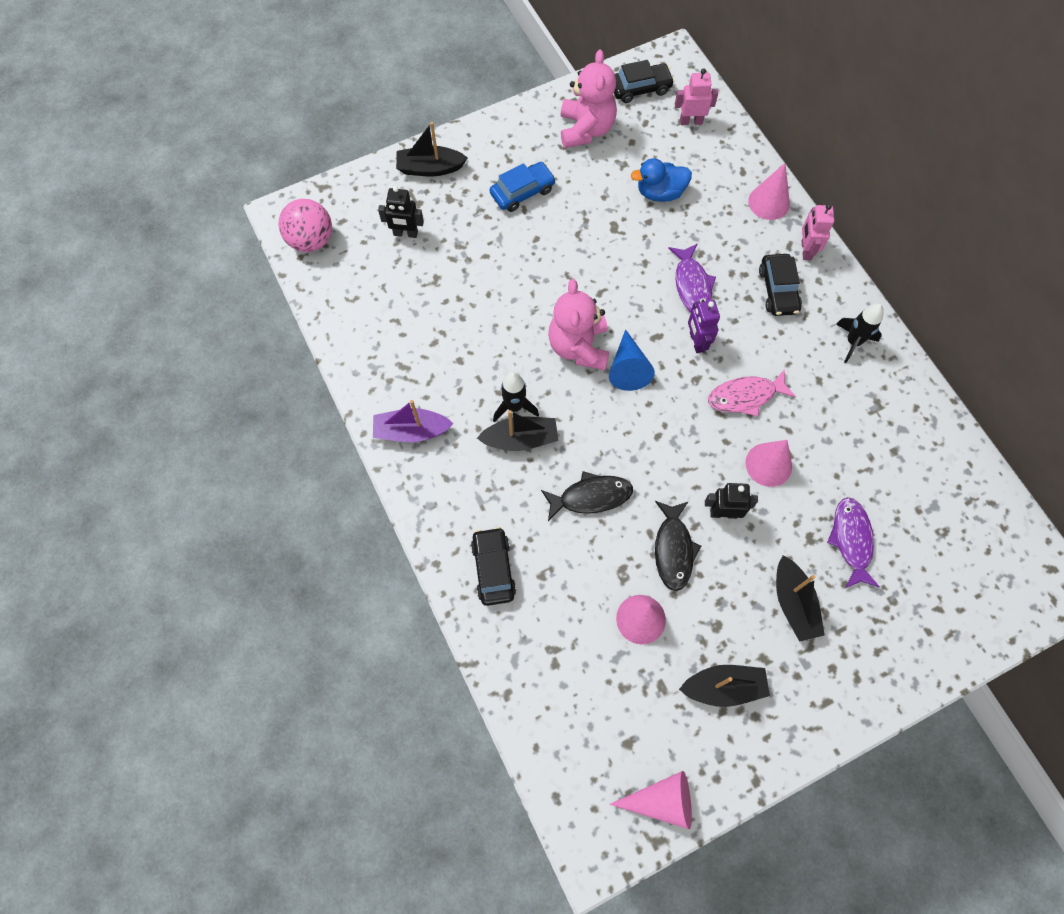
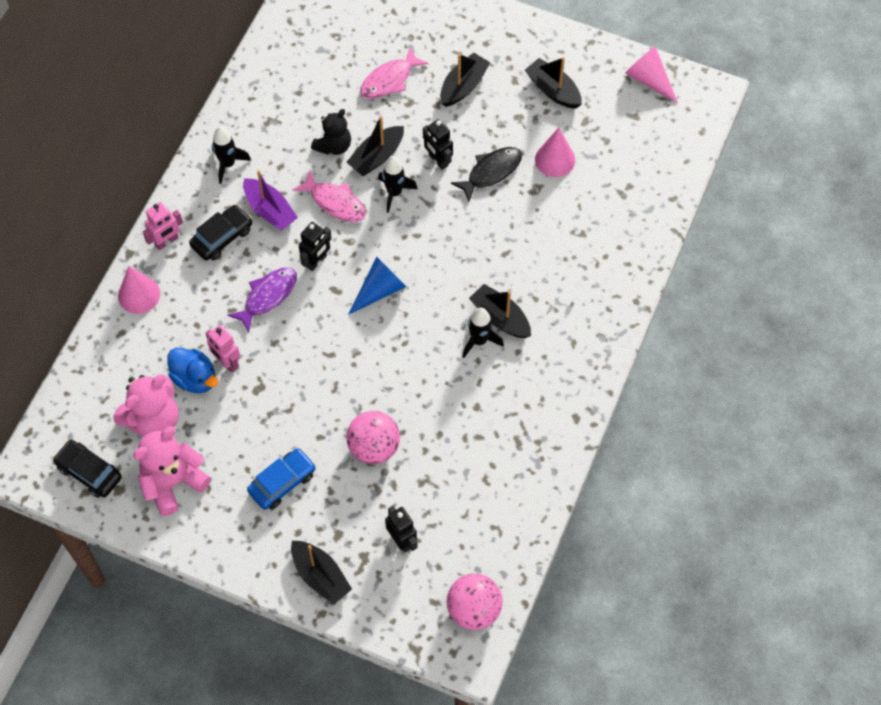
camera: 130 degrees left, 5 degrees down
purple boat [373,400,453,442] -> purple boat moved to [243,170,298,231]
black car [471,527,516,606] -> none
blue car [490,162,556,212] -> blue car turned 120 degrees clockwise [247,448,316,510]
black fish [541,471,633,521] -> none
pink teddy bear [548,279,609,370] -> pink teddy bear moved to [113,374,179,437]
pink robot [675,69,718,125] -> pink robot moved to [206,325,241,373]
purple robot [688,300,720,353] -> black robot [299,222,332,271]
pink cone [745,440,792,487] -> black boat [346,115,404,176]
purple fish [827,497,880,588] -> pink fish [360,47,428,99]
none -> black teddy bear [311,109,351,155]
none -> pink ball [346,411,400,464]
none -> black rocket [378,156,418,213]

